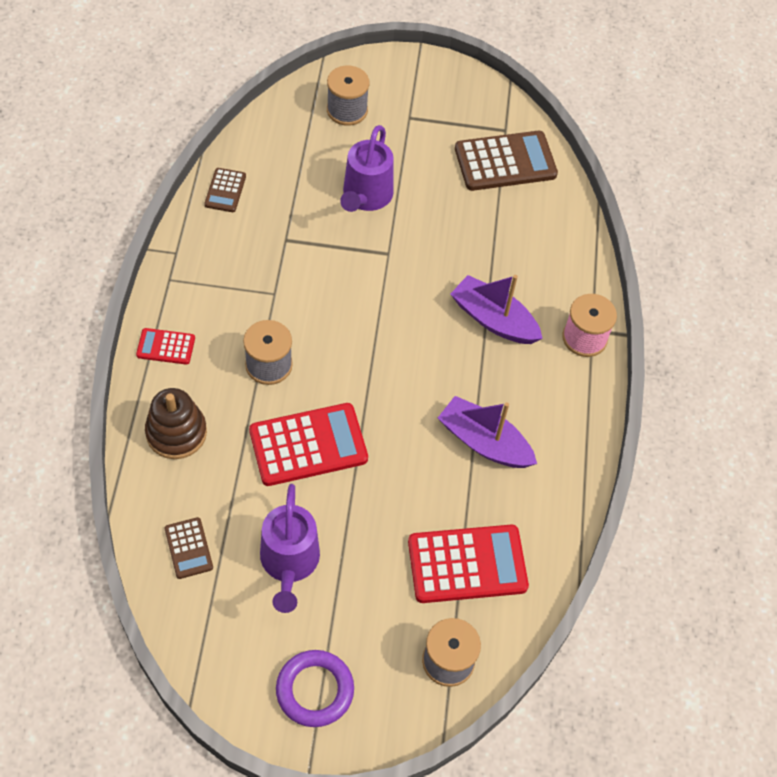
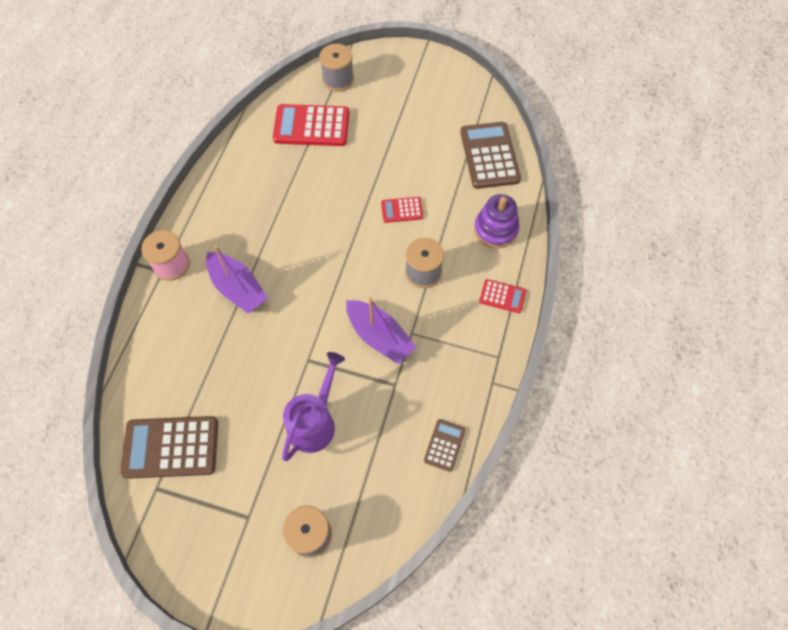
camera: 165 degrees left, 5 degrees up
brown stacking toy [145,388,207,459] -> purple stacking toy [474,194,519,248]
brown calculator [165,517,213,579] -> brown calculator [460,122,521,189], size x1.94
red calculator [249,403,368,486] -> red calculator [381,197,423,223], size x0.52
purple watering can [260,484,320,613] -> none
purple ring [276,650,354,727] -> none
purple boat [438,396,537,468] -> purple boat moved to [346,297,416,364]

